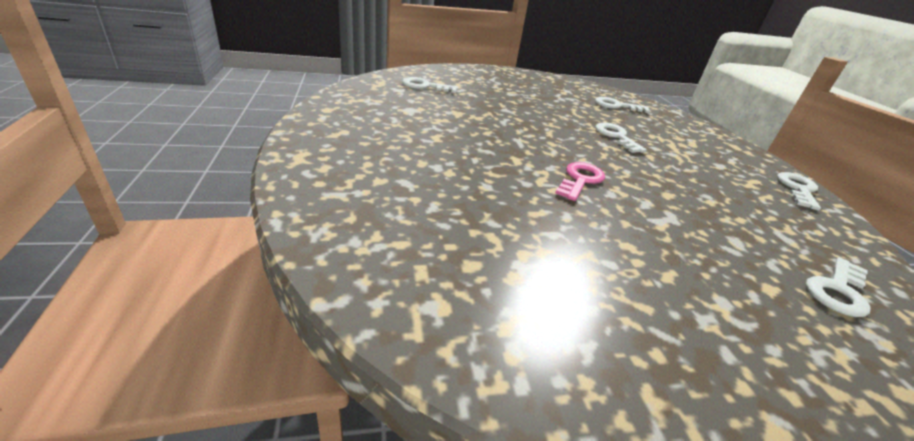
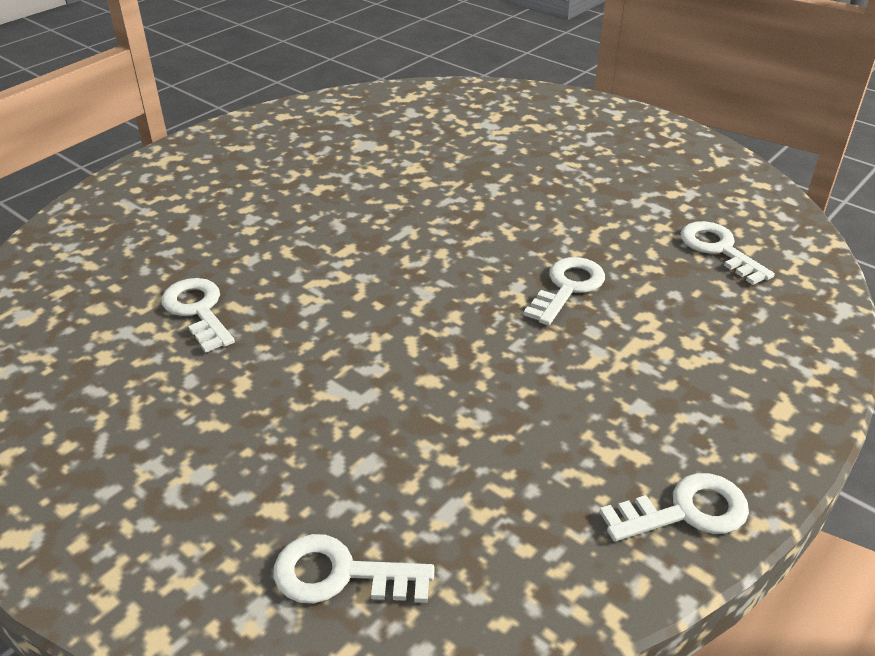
camera: 55 degrees right, 5 degrees up
white key [402,77,458,93] -> white key moved to [161,278,235,353]
pink key [555,162,605,201] -> none

